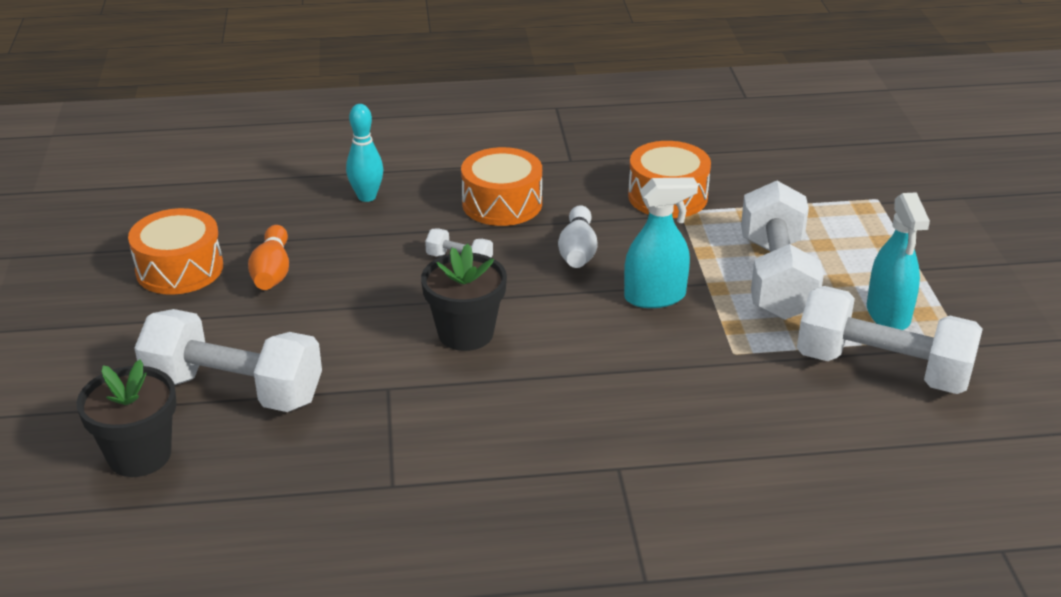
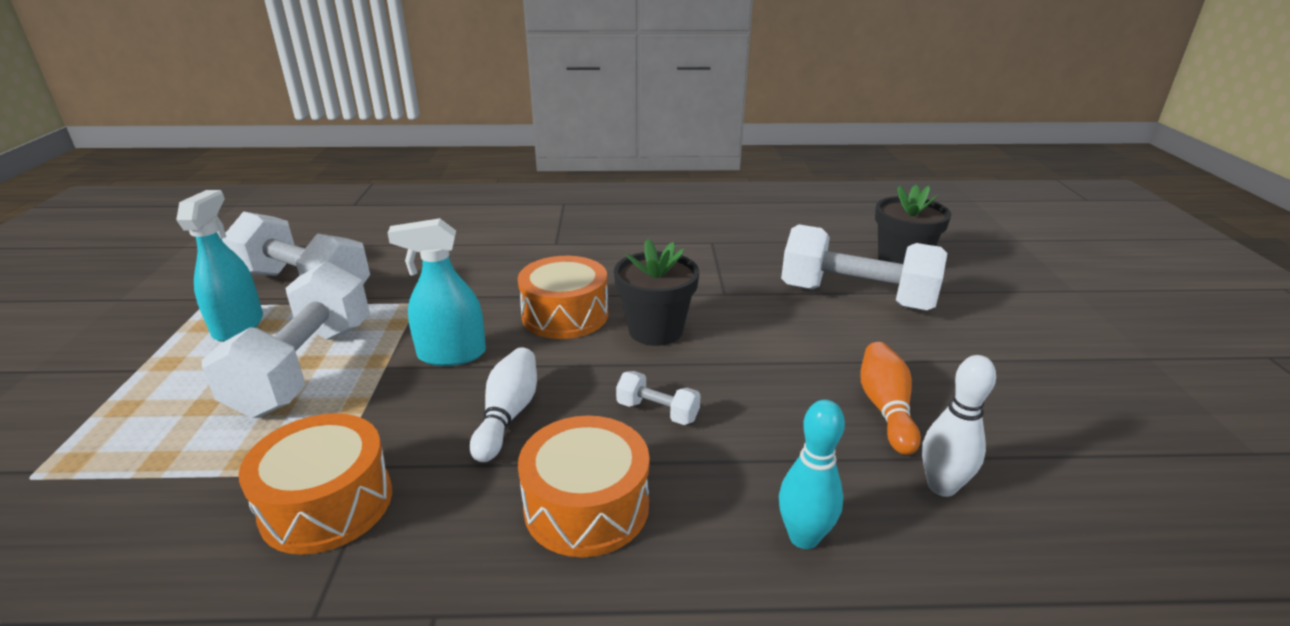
camera: 175 degrees left, 5 degrees down
orange drum [128,208,223,295] -> orange drum moved to [518,256,608,339]
none -> white bowling pin [922,355,996,497]

